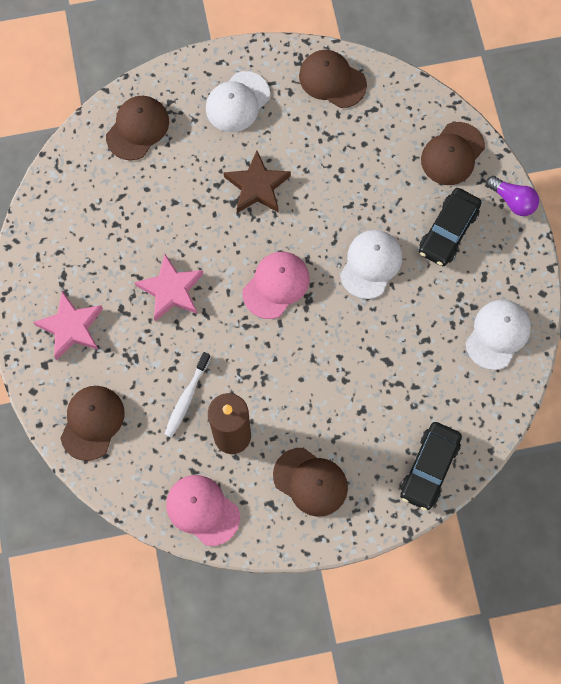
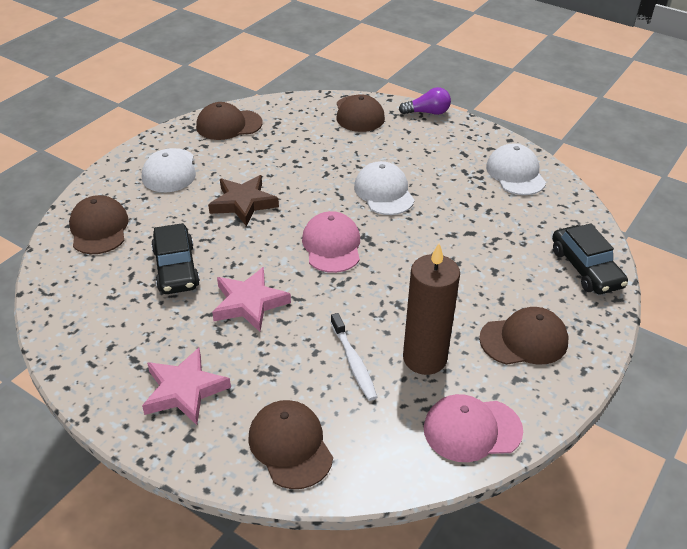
camera: 45 degrees left, 30 degrees down
black car [419,188,482,266] -> black car moved to [151,223,200,294]

